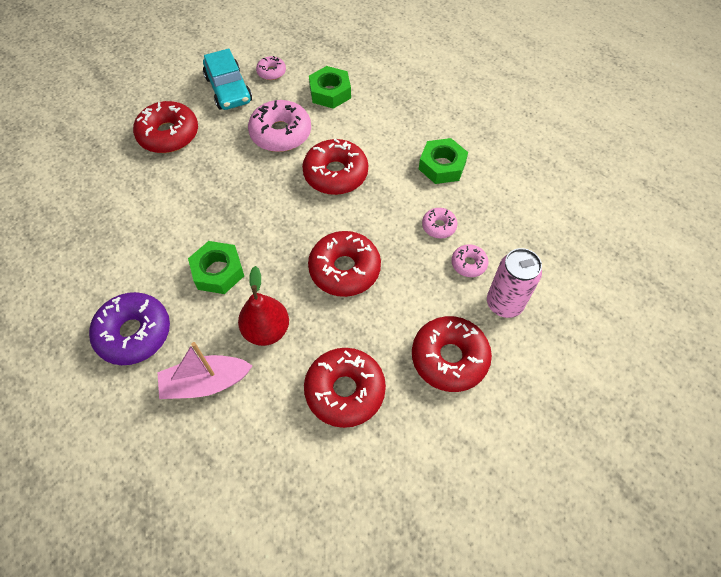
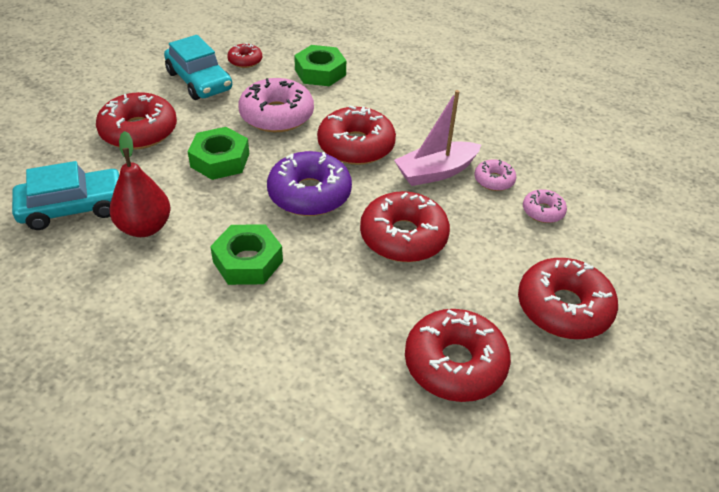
camera: 15 degrees left, 15 degrees down
purple donut [89,292,170,365] -> purple donut moved to [267,151,352,216]
pink boat [157,342,253,399] -> pink boat moved to [394,90,481,186]
red pear [238,266,289,346] -> red pear moved to [110,131,171,237]
pink donut [256,56,286,80] -> red donut [227,43,262,68]
green nut [419,138,468,184] -> green nut moved to [188,127,249,180]
pink can [487,248,542,318] -> none
none -> turquoise car [12,161,120,230]

